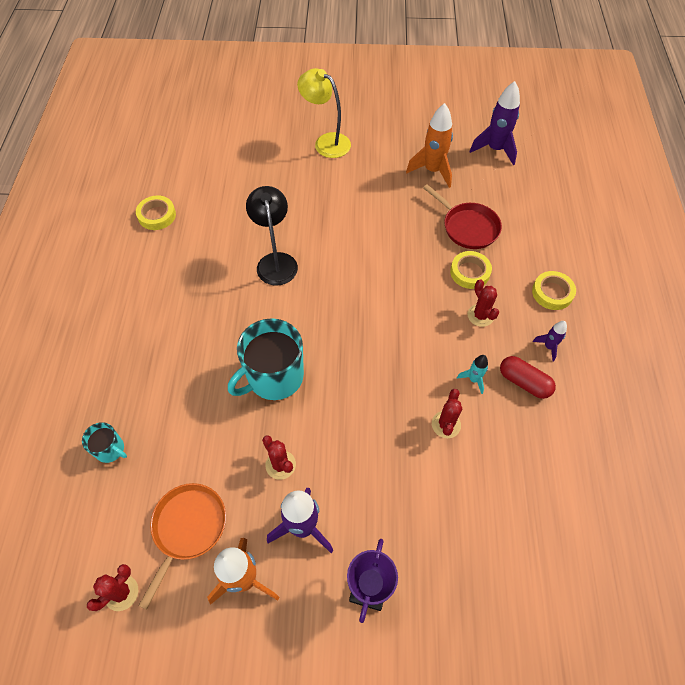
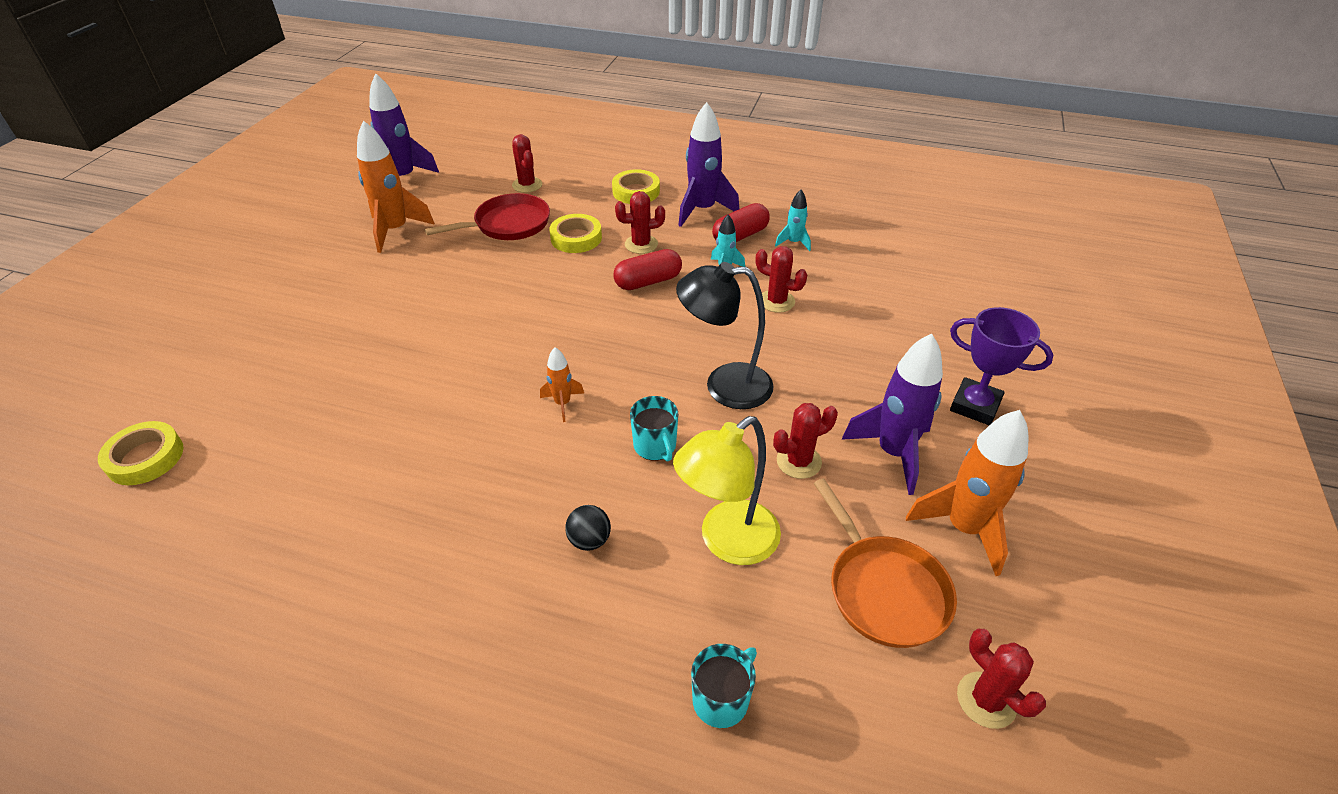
camera: 75 degrees left, 15 degrees down
yellow tape [136,196,176,230] -> yellow tape moved to [98,421,184,485]
orange pan [139,483,226,610] -> orange pan turned 150 degrees counterclockwise [814,478,957,648]
turquoise mug [228,318,304,400] -> turquoise mug [630,396,678,462], size x0.49
black lamp [246,186,298,286] -> black lamp moved to [676,262,774,409]
yellow lamp [297,68,351,158] -> yellow lamp moved to [673,416,781,565]
purple rocket [533,321,567,362] -> purple rocket [678,102,739,227], size x1.95
none -> red cactus [512,134,542,193]
none -> orange rocket [540,347,584,422]
none -> black ball [565,505,611,551]
none -> red capsule [613,249,682,290]
none -> turquoise rocket [775,190,811,251]

